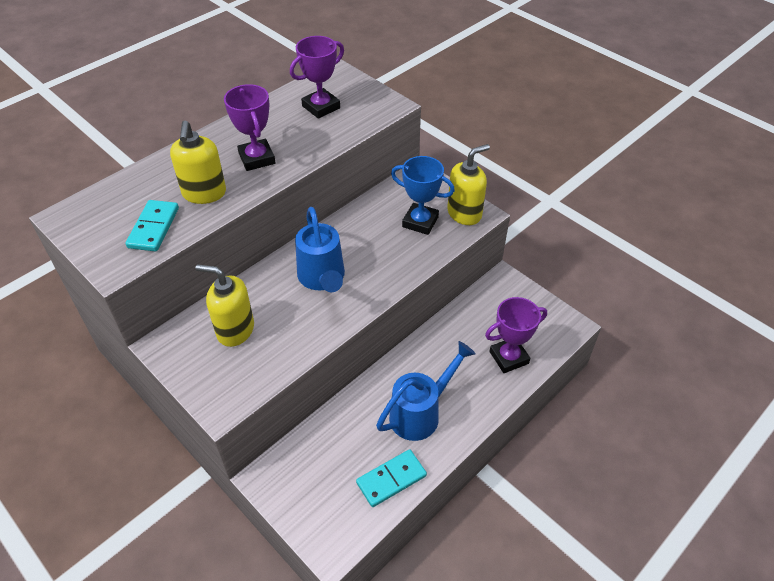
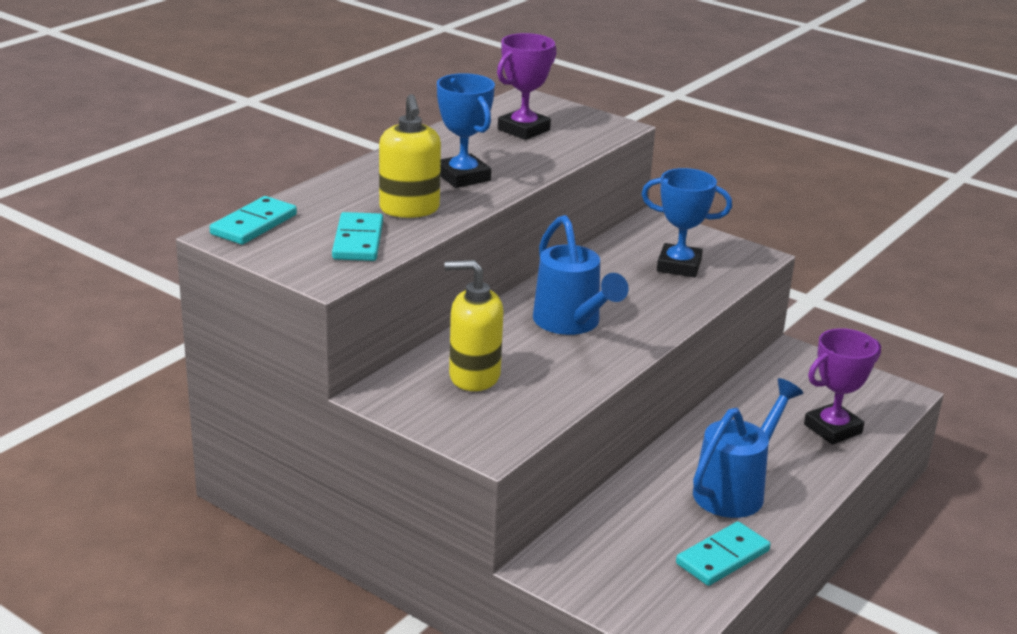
camera: 10 degrees left, 20 degrees down
purple trophy [224,84,276,171] -> blue trophy [437,73,495,188]
yellow soap dispenser [447,144,490,225] -> none
none -> turquoise domino [210,196,297,245]

